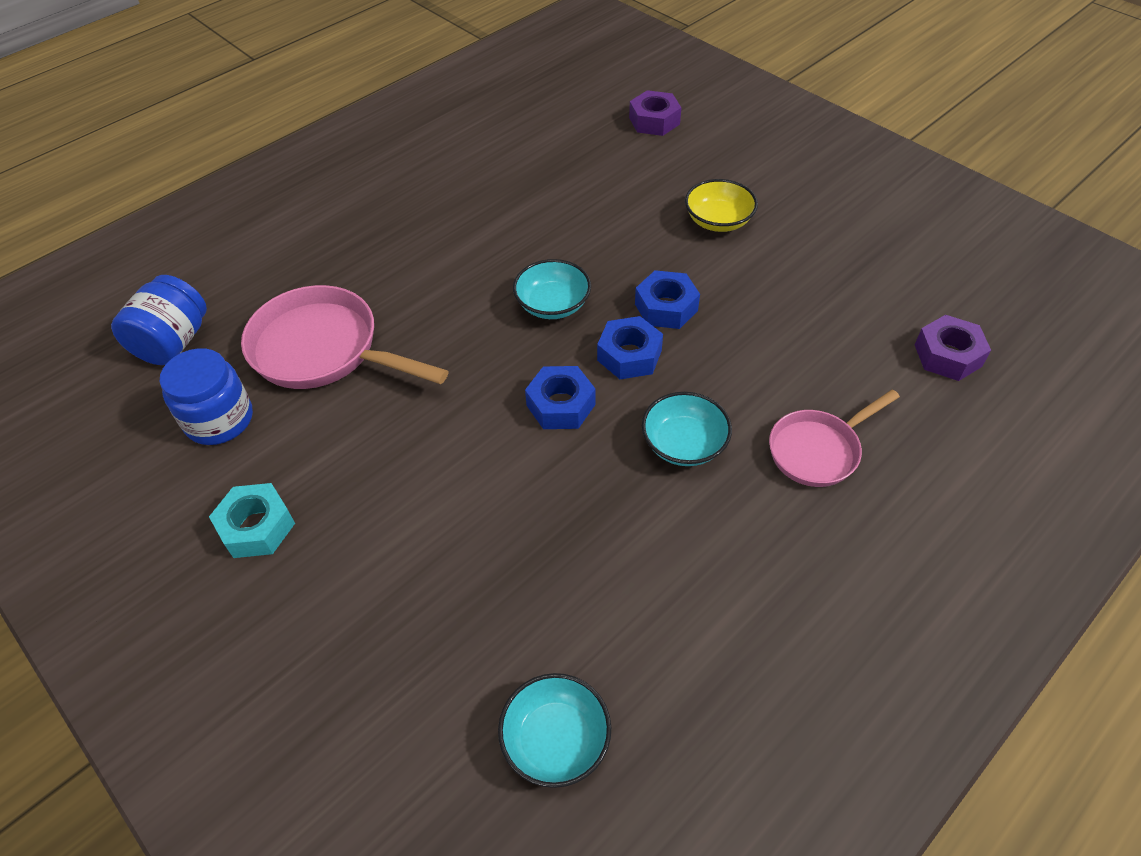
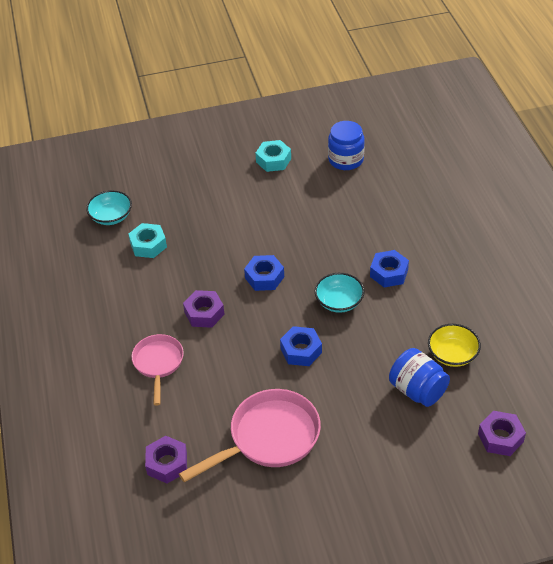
camera: 120 degrees right, 5 degrees down
blue jar [111,275,207,365] -> blue jar moved to [389,348,450,407]
pink pan [241,285,449,389] -> pink pan moved to [179,389,321,482]
blue nut [597,316,663,379] -> blue nut moved to [370,250,409,287]
turquoise bowl [642,392,732,466] -> purple nut [183,290,225,328]
yellow bowl [685,179,758,232] -> yellow bowl moved to [428,324,481,367]
none -> turquoise nut [128,223,167,258]

